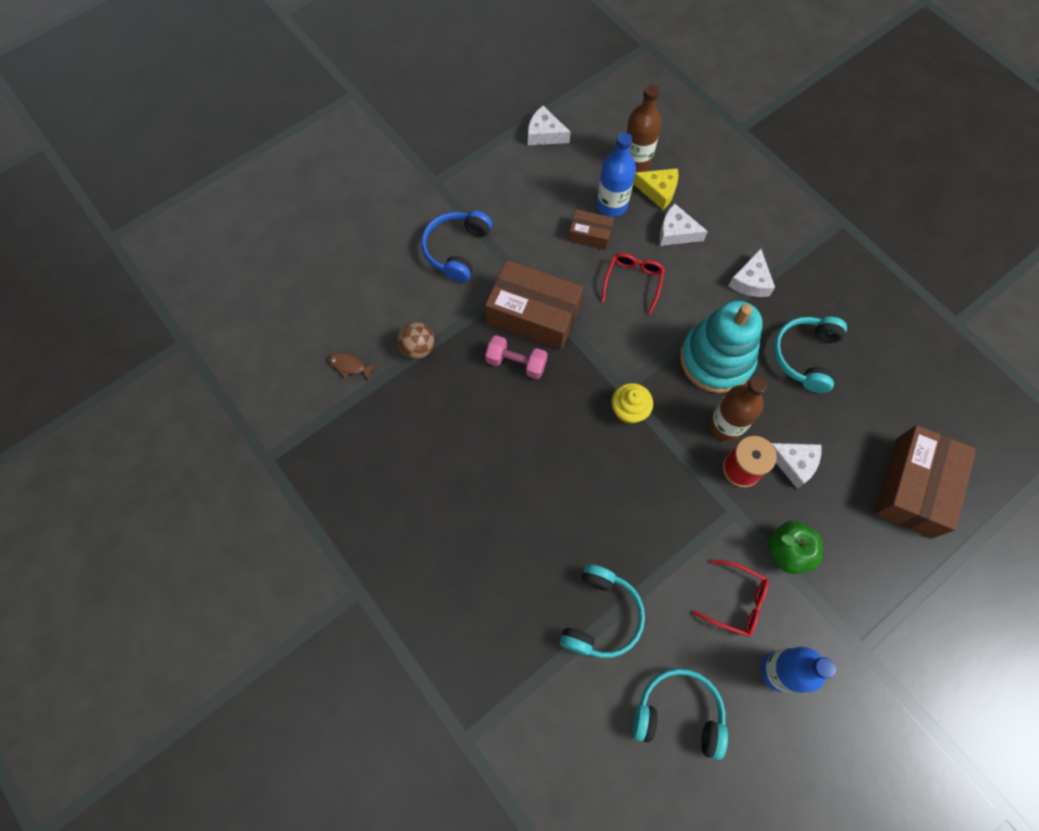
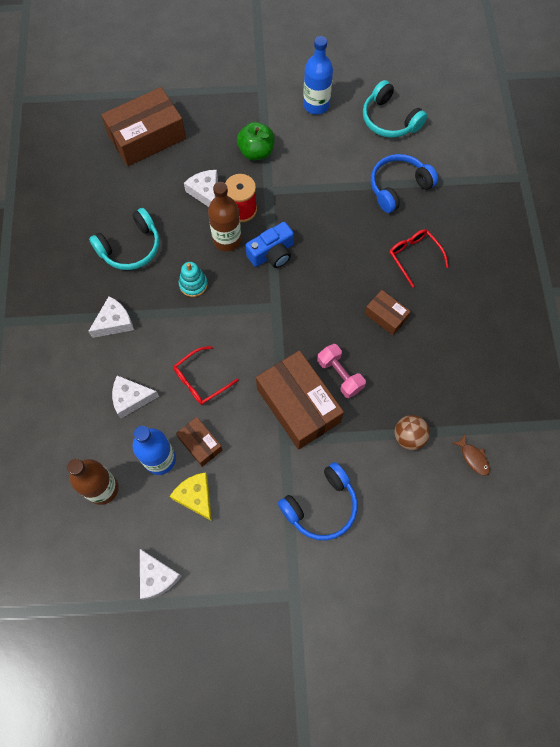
camera: 145 degrees left, 0 degrees up
turquoise headphones [560,564,645,658] -> blue headphones [371,154,438,213]
yellow cupcake [612,383,653,424] -> none
yellow cheese [633,168,679,210] -> yellow cheese moved to [170,472,212,521]
white cheese [659,204,708,246] -> white cheese turned 120 degrees clockwise [112,376,159,418]
turquoise stacking toy [680,301,763,393] -> turquoise stacking toy [179,262,208,297], size x0.45
red glasses [693,560,769,637] -> red glasses moved to [389,229,449,288]
none -> blue camera [246,222,294,268]
none -> brown box [365,290,411,335]

